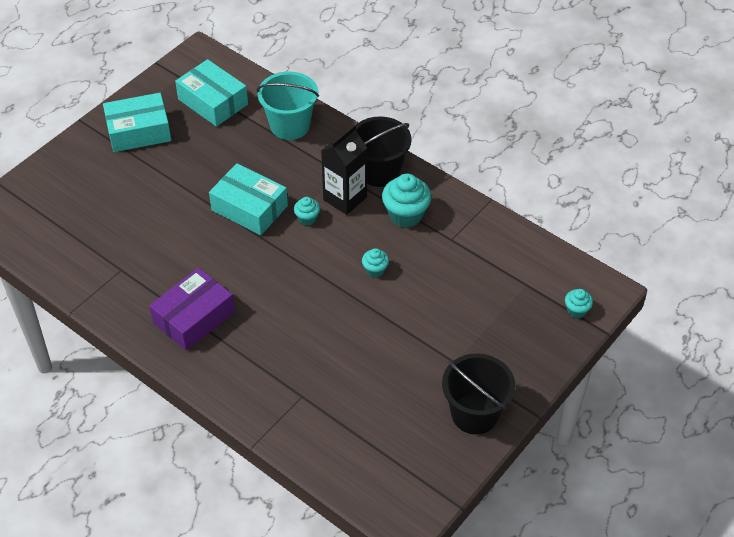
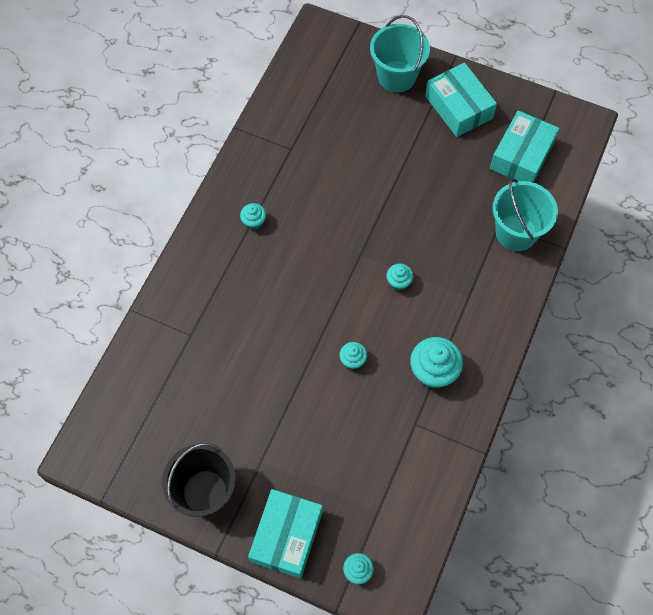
camera: 75 degrees right, 15 degrees up
purple box [149,268,235,351] -> turquoise cupcake [240,203,266,230]
turquoise box [209,163,288,235] -> turquoise box moved to [248,489,323,579]
black carton [321,125,367,215] -> none
black bucket [355,116,412,187] -> none
none -> turquoise bucket [370,15,430,92]

